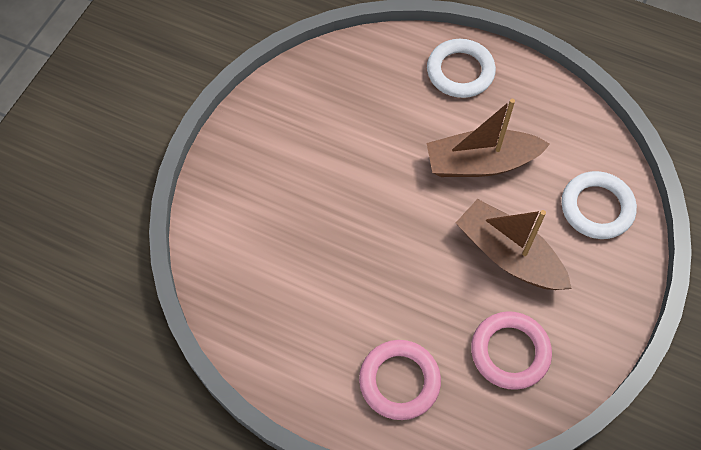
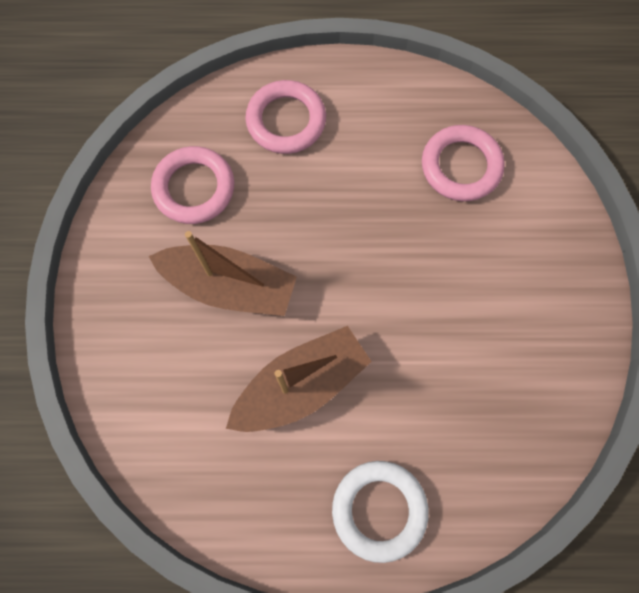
camera: 155 degrees right, 10 degrees up
white ring [561,171,637,239] -> none
none -> pink ring [422,125,505,201]

